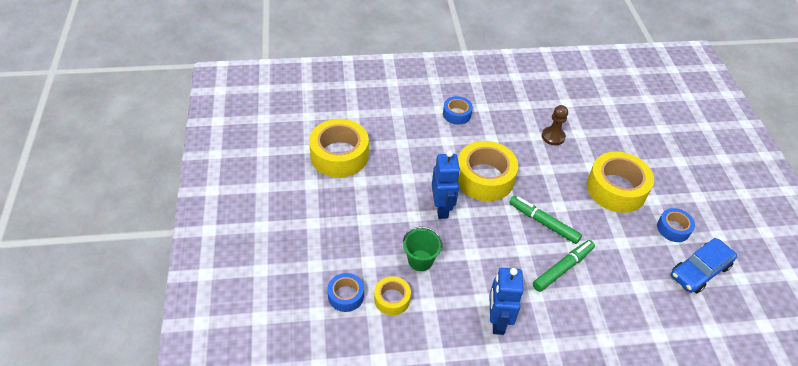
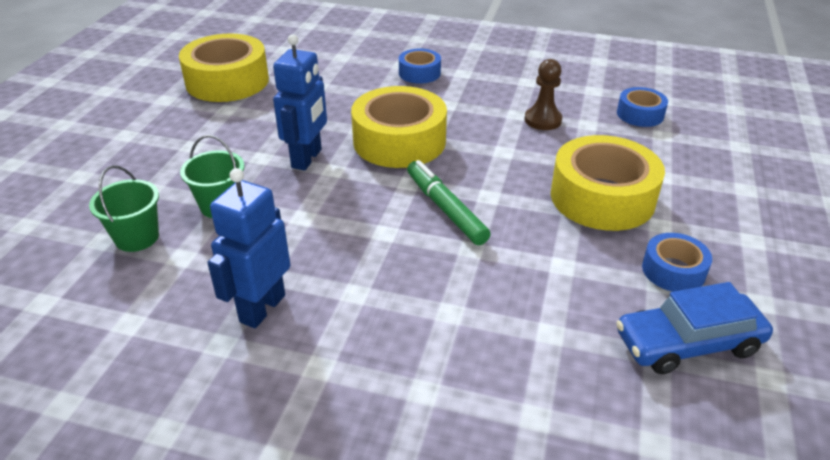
camera: 25 degrees right, 10 degrees down
blue tape [328,273,364,312] -> blue tape moved to [617,87,668,127]
yellow tape [374,276,411,315] -> green bucket [89,165,159,252]
green marker [533,240,595,292] -> none

